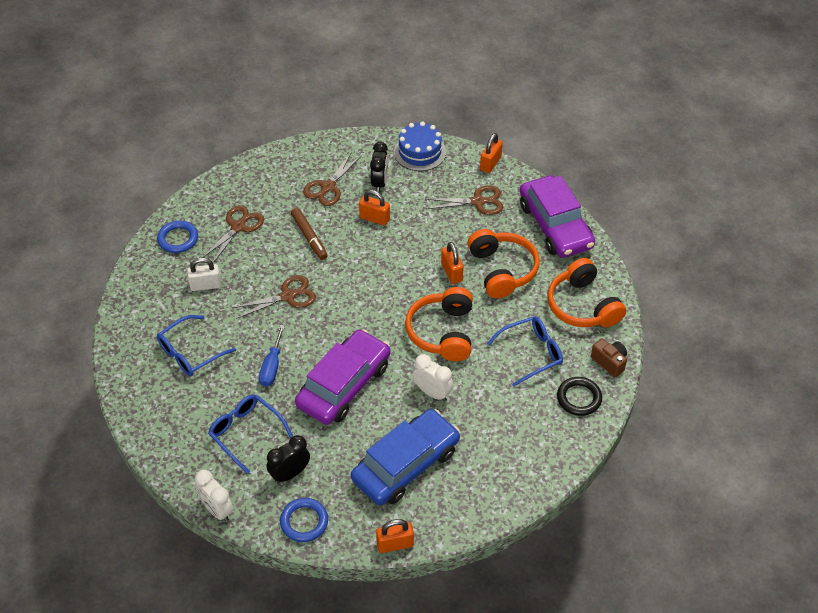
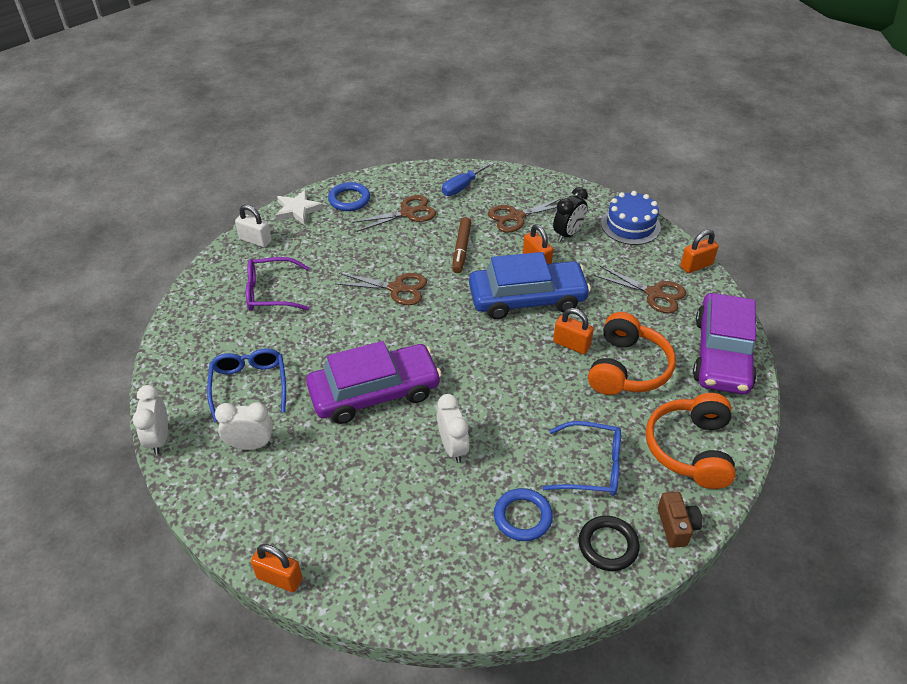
camera: 35 degrees right, 5 degrees down
blue glasses [157,315,236,376] -> purple glasses [246,257,310,311]
white padlock [187,258,221,291] -> white padlock moved to [235,205,272,248]
blue screwdriver [259,325,285,387] -> blue screwdriver moved to [442,162,494,196]
black clock [267,435,310,483] -> white clock [215,402,273,450]
blue ring [280,498,328,542] -> blue ring moved to [494,488,553,541]
blue car [351,409,460,505] -> blue car moved to [469,252,591,320]
orange headphones [405,287,473,361] -> none
orange padlock [441,242,464,284] -> orange padlock turned 75 degrees counterclockwise [553,308,594,354]
none -> white star [275,190,323,225]

